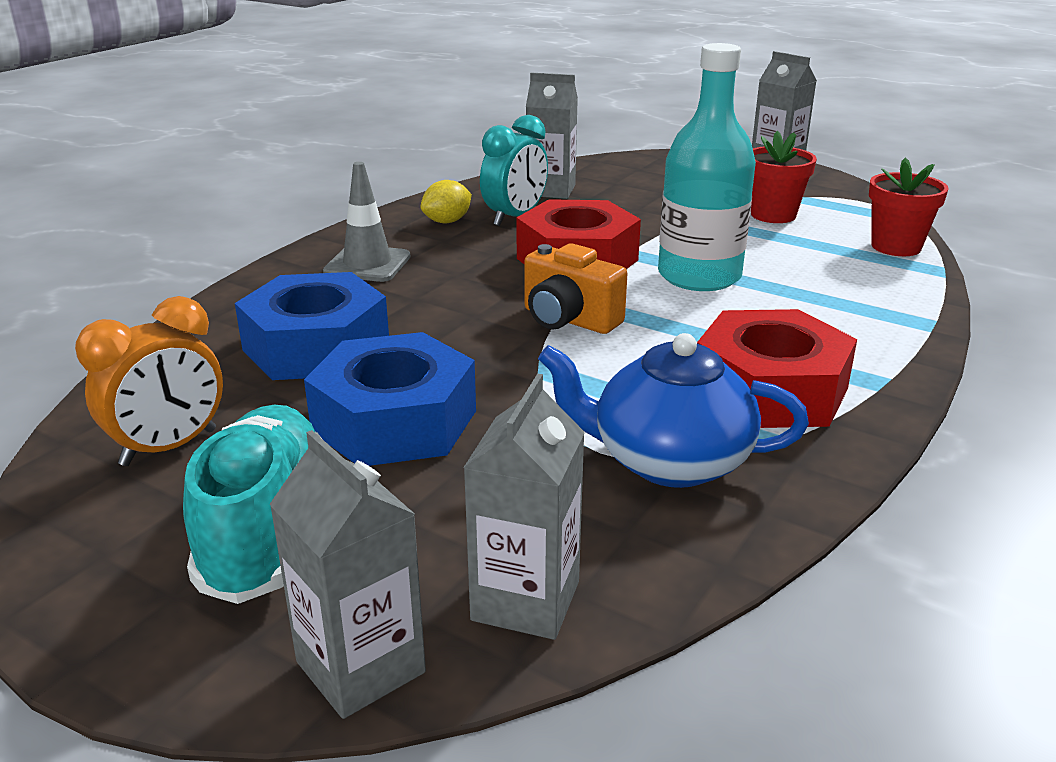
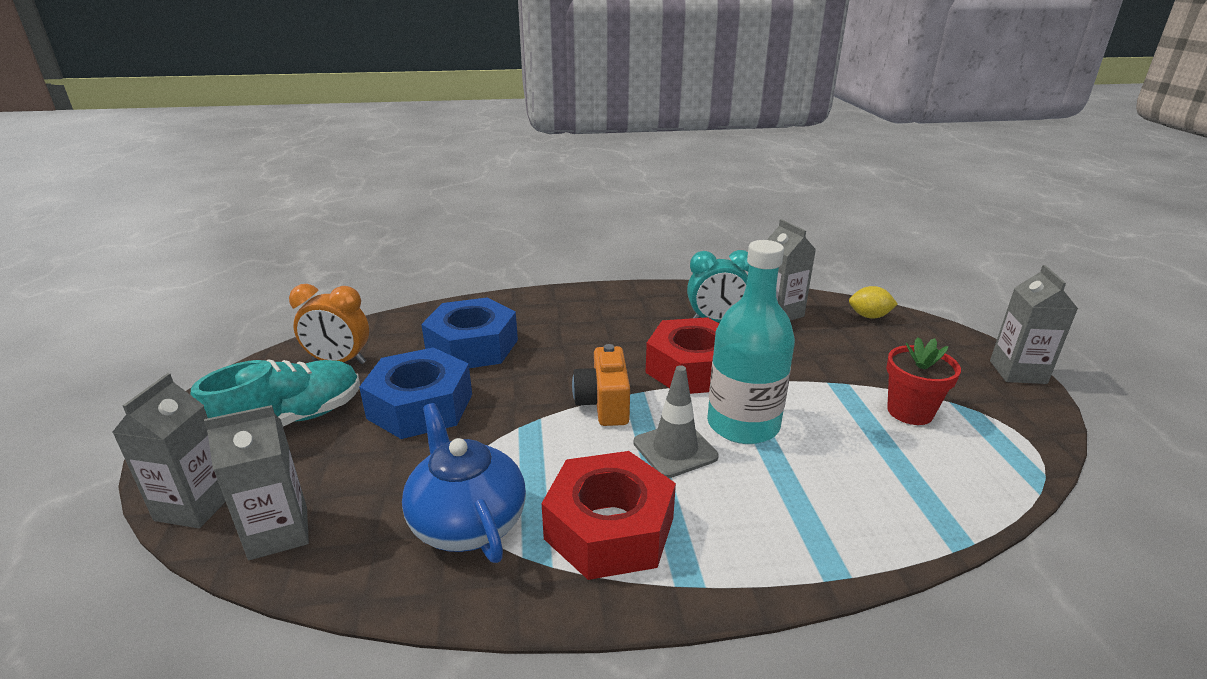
camera: 50 degrees right, 0 degrees up
grey traffic cone [323,162,410,282] -> grey traffic cone moved to [634,365,719,478]
yellow lemon [421,180,472,223] -> yellow lemon moved to [849,286,898,319]
red flower pot [869,158,949,256] -> none

